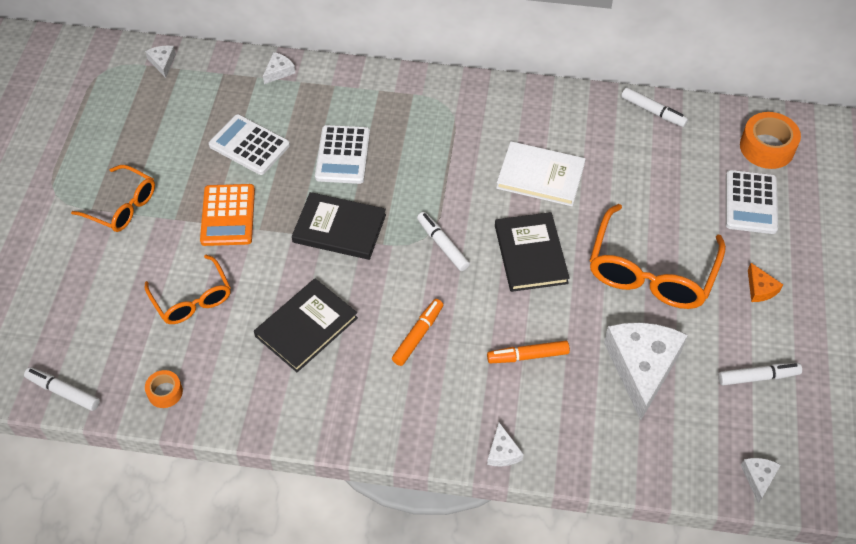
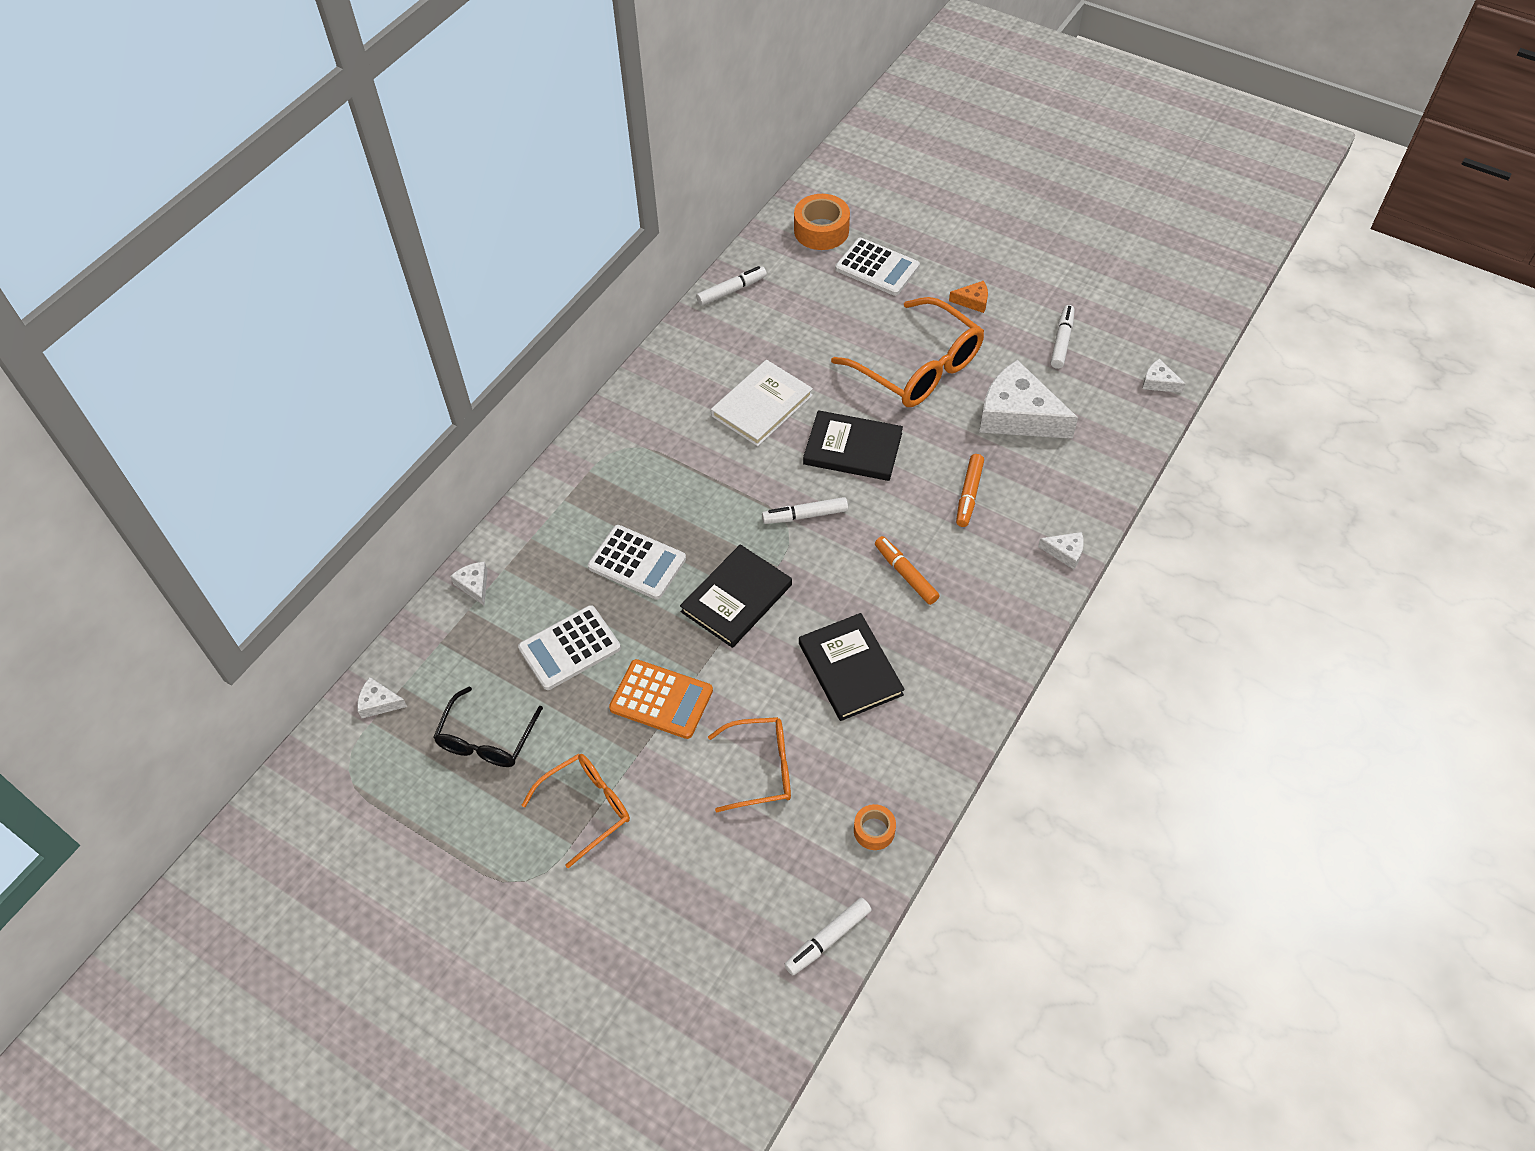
camera: 65 degrees left, 0 degrees up
none -> black glasses [433,687,543,767]

